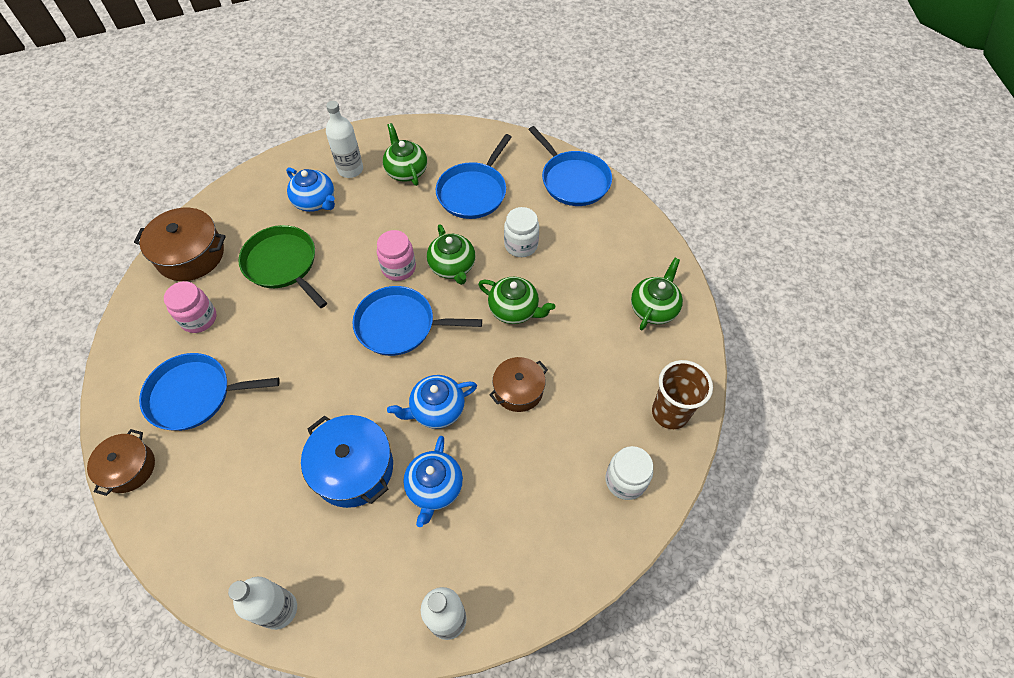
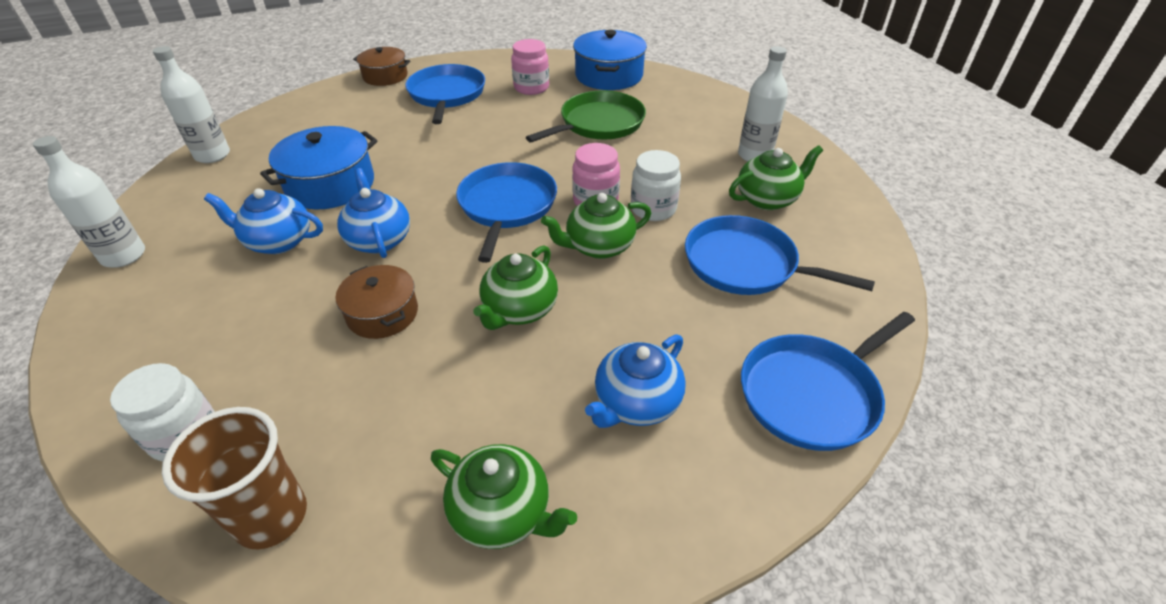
camera: 90 degrees right, 15 degrees down
brown pot [134,208,226,281] -> blue pot [573,30,647,90]
blue teapot [286,167,335,212] -> blue teapot moved to [585,334,686,428]
white jar [504,207,539,257] -> white jar moved to [631,150,681,221]

